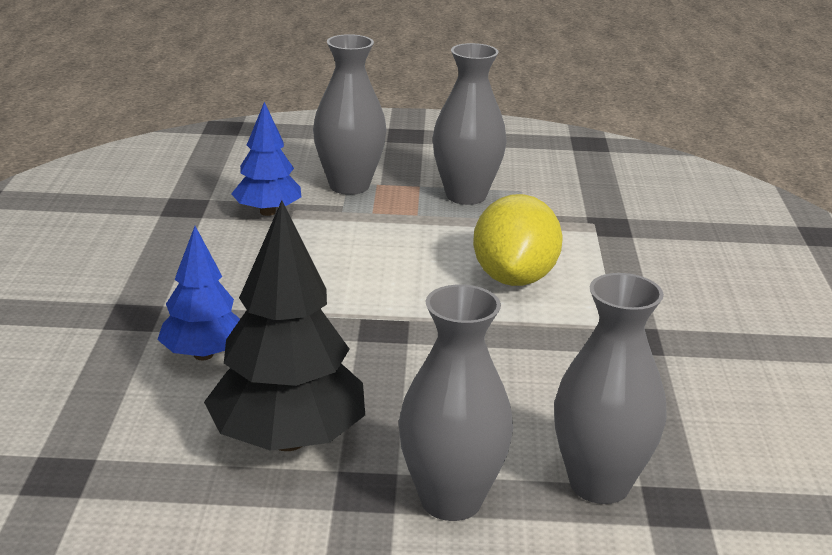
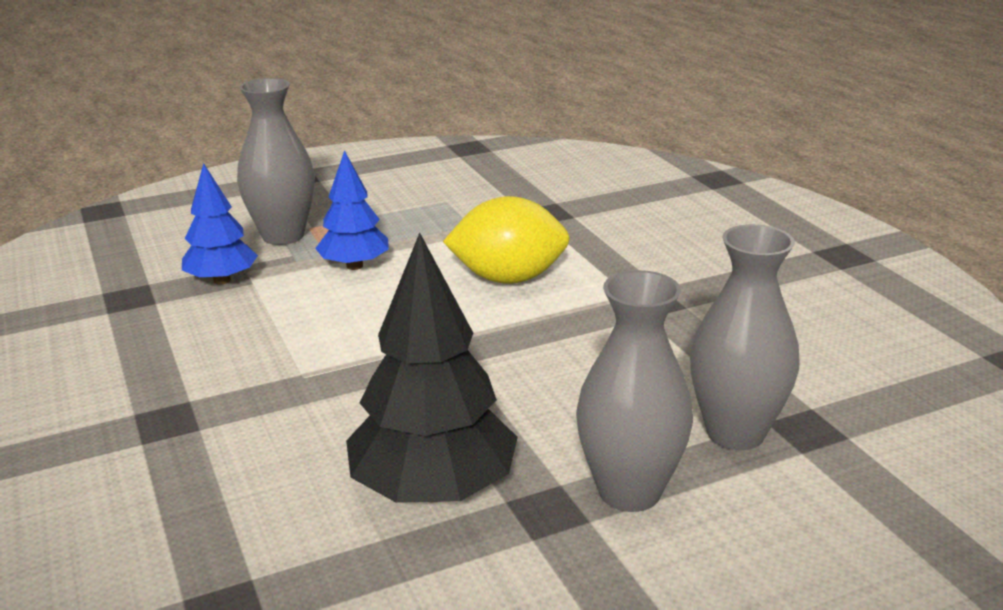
camera: 25 degrees left, 0 degrees up
blue tree [157,226,240,360] -> blue tree moved to [315,150,389,270]
grey vase [433,43,507,205] -> none
yellow lemon [473,194,563,286] -> yellow lemon turned 75 degrees counterclockwise [443,196,570,284]

